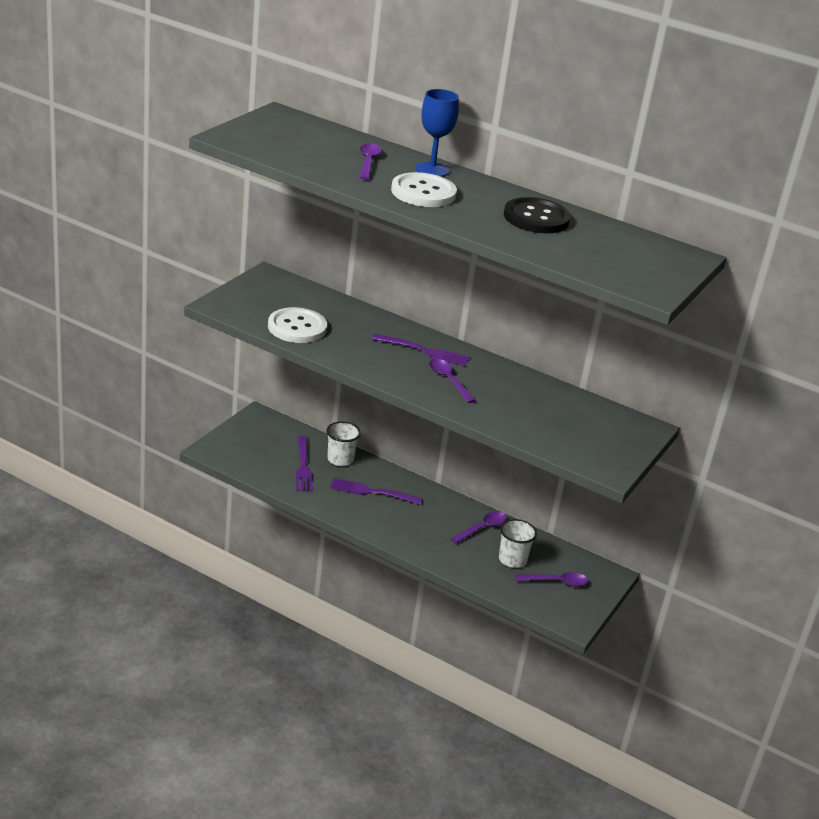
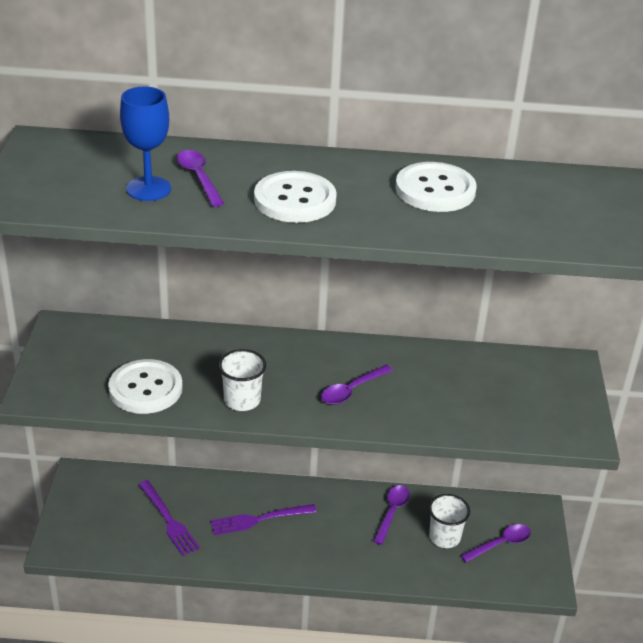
camera: 25 degrees left, 5 degrees up
white cup [326,421,361,466] -> white cup moved to [219,349,266,411]
purple fork [372,334,469,366] -> none
blue goblet [415,89,459,177] -> blue goblet moved to [120,87,171,201]
purple spoon [429,359,476,403] -> purple spoon turned 75 degrees counterclockwise [321,365,393,405]
black button [504,197,570,233] -> white button [395,162,477,212]

